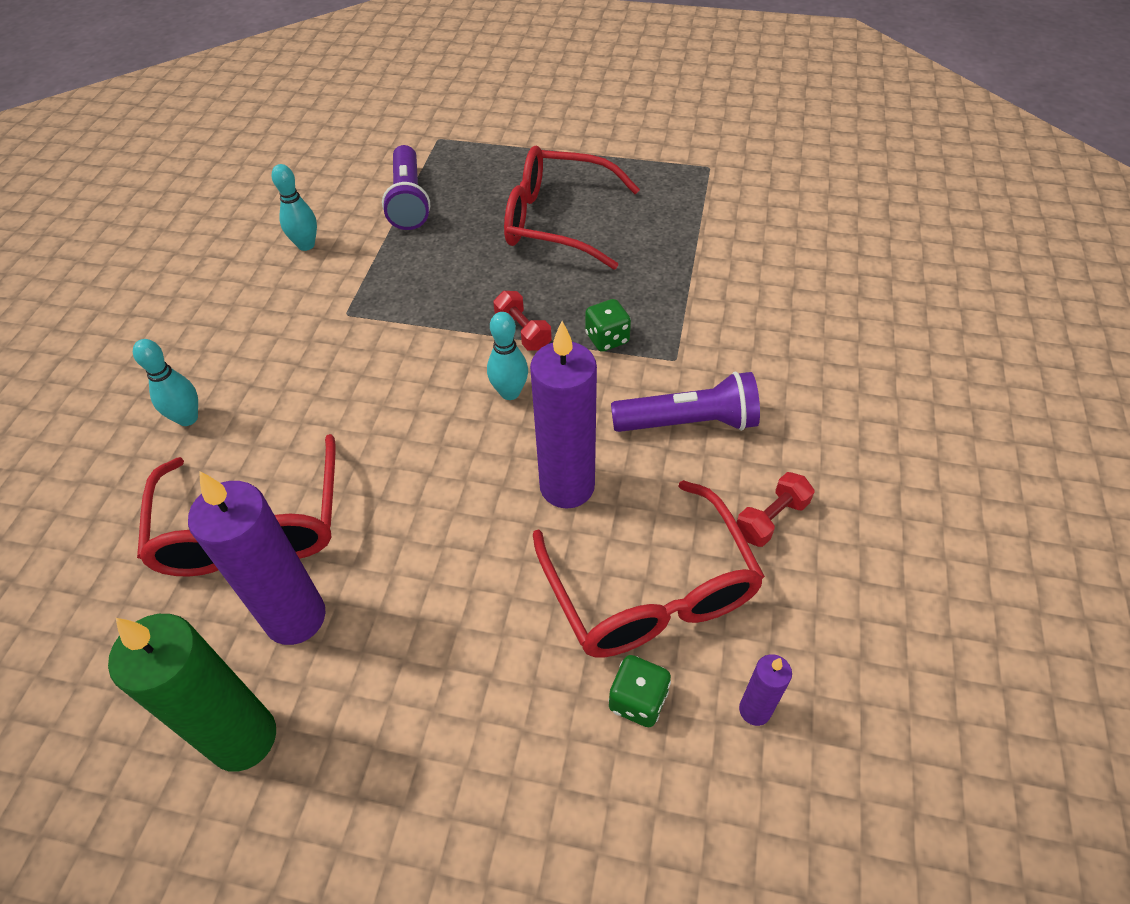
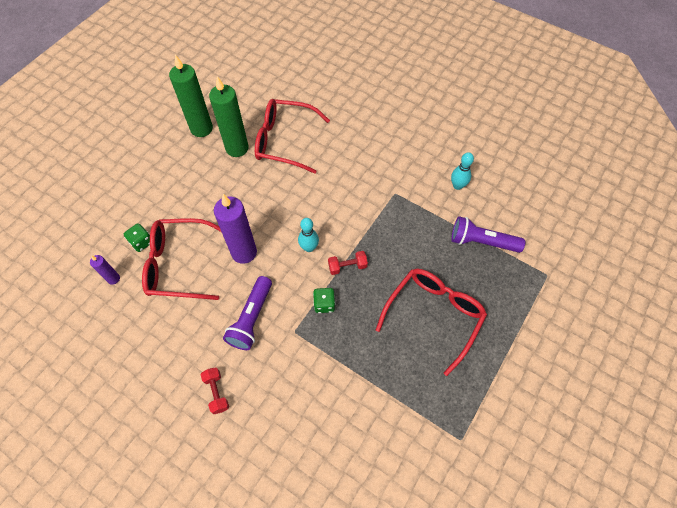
camera: 110 degrees right, 10 degrees up
turquoise bowling pin [133,339,198,426] -> none
purple candle [188,471,326,645] -> green candle [209,76,249,157]
red dumbbell [737,472,814,547] -> red dumbbell moved to [201,368,229,414]

